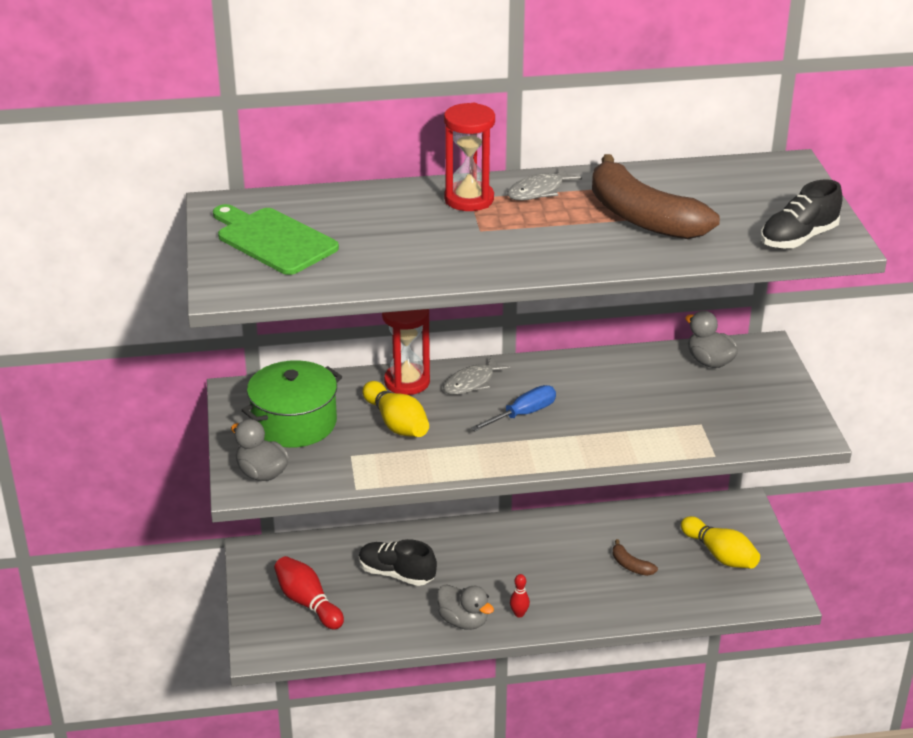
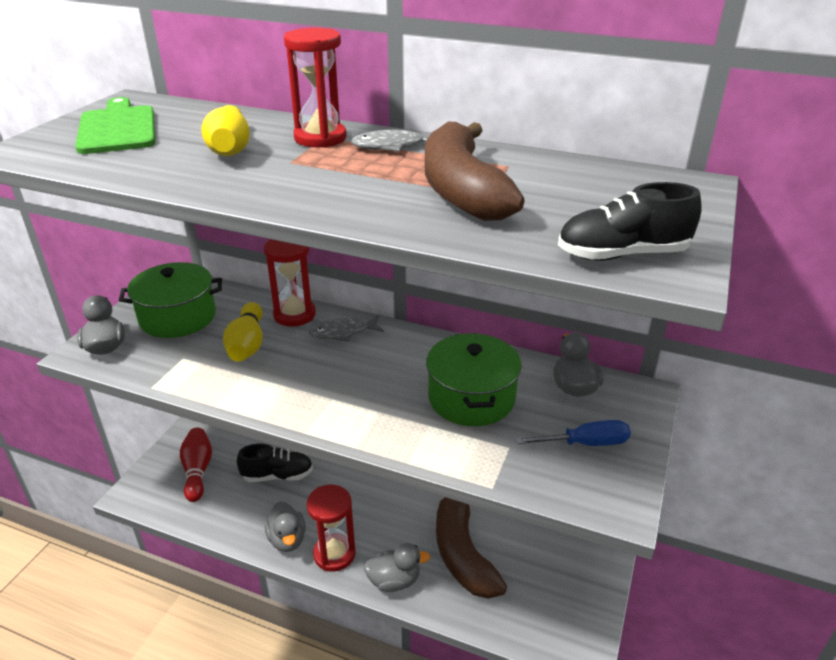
camera: 30 degrees right, 0 degrees up
black shoe [359,539,437,586] -> black shoe turned 120 degrees clockwise [237,444,313,482]
blue screwdriver [471,385,556,431] -> blue screwdriver moved to [515,420,631,446]
red bowling pin [510,574,530,617] -> red hourglass [307,485,356,572]
brown banana [613,539,658,576] -> brown banana [436,497,507,599], size x2.43
yellow bowling pin [681,516,760,569] -> yellow bowling pin moved to [201,105,250,156]
none -> grey duck [364,543,430,592]
none -> green pot [426,333,522,426]

